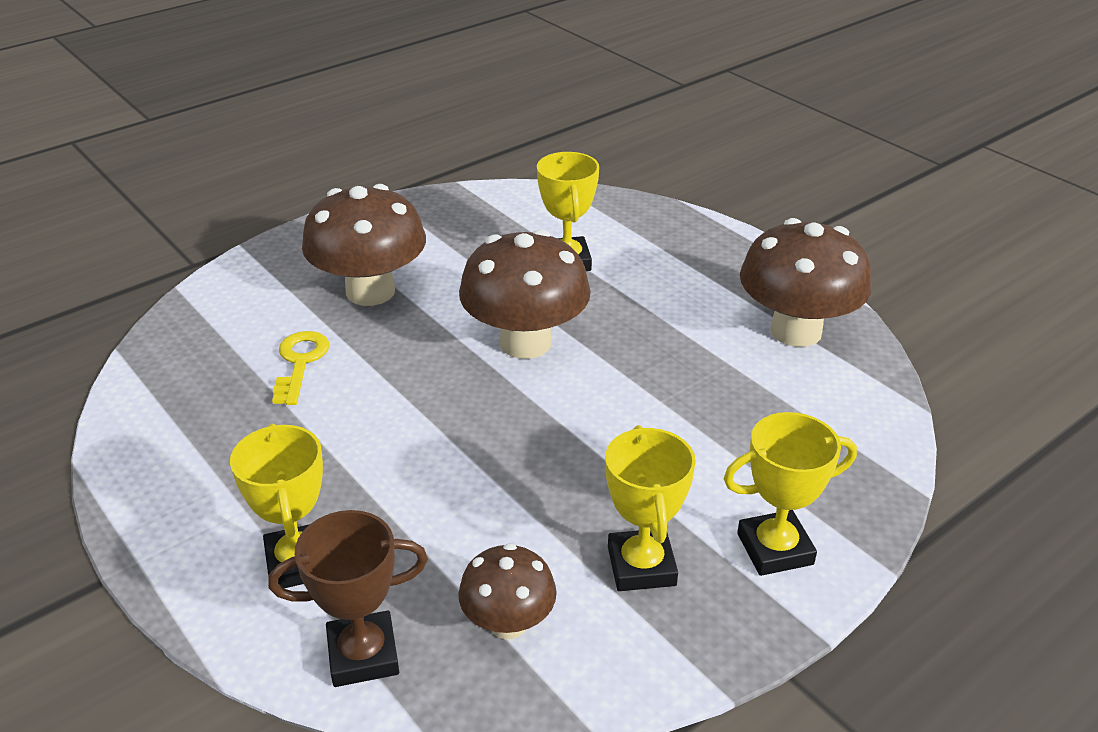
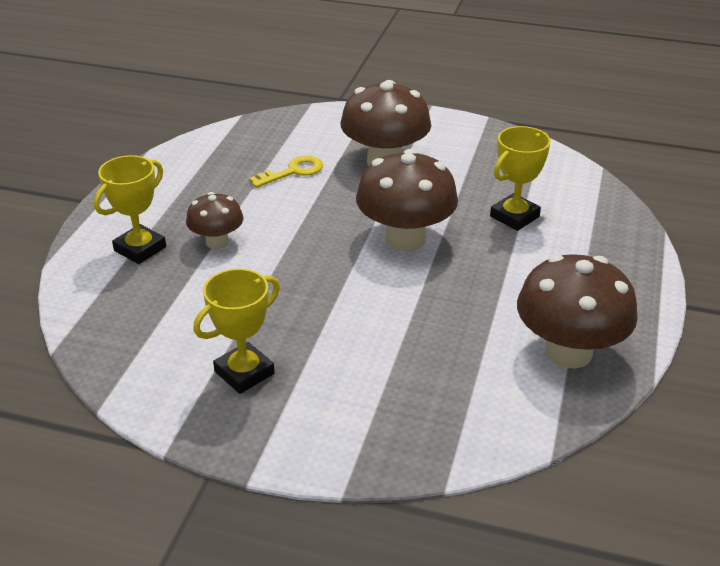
camera: 55 degrees right, 0 degrees up
brown trophy [268,510,428,687] -> none
brown mushroom [458,543,557,639] -> brown mushroom moved to [186,192,243,249]
yellow trophy [724,412,857,576] -> none

